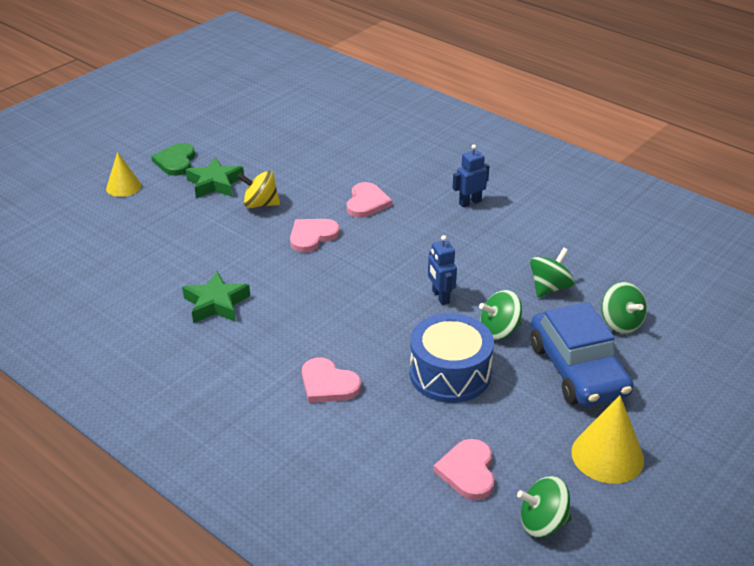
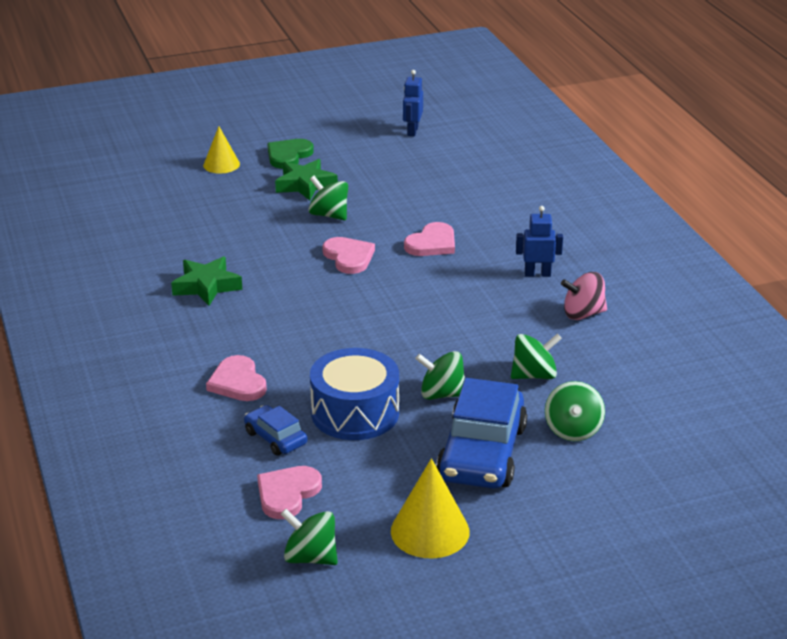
camera: 30 degrees right, 5 degrees down
yellow spinning top [238,171,280,208] -> green spinning top [309,176,348,220]
pink heart [290,219,340,253] -> pink heart turned 75 degrees clockwise [322,237,375,274]
blue robot [428,235,457,305] -> blue robot moved to [403,70,423,136]
none -> blue car [244,405,307,456]
none -> pink spinning top [561,272,607,320]

